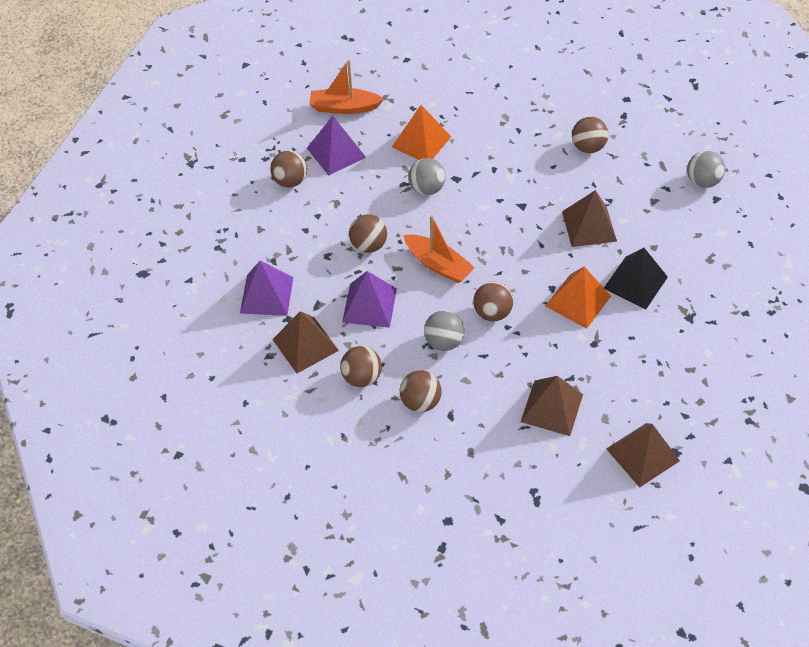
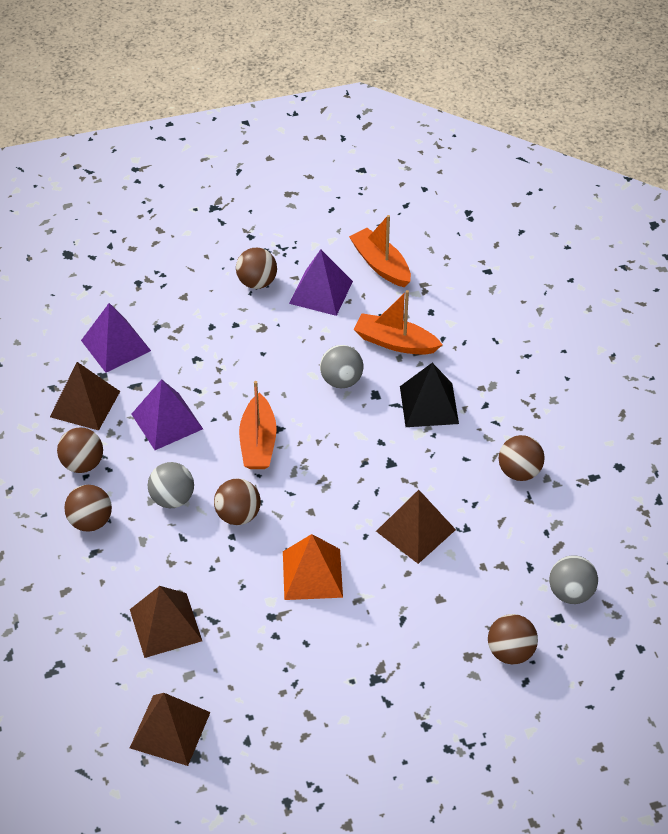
camera: 50 degrees right, 5 degrees down
brown ball [349,214,387,253] -> brown ball moved to [488,614,538,664]
orange pyramid [392,105,451,160] -> orange boat [353,290,443,354]
black pyramid [604,248,668,309] -> black pyramid moved to [400,363,459,427]

